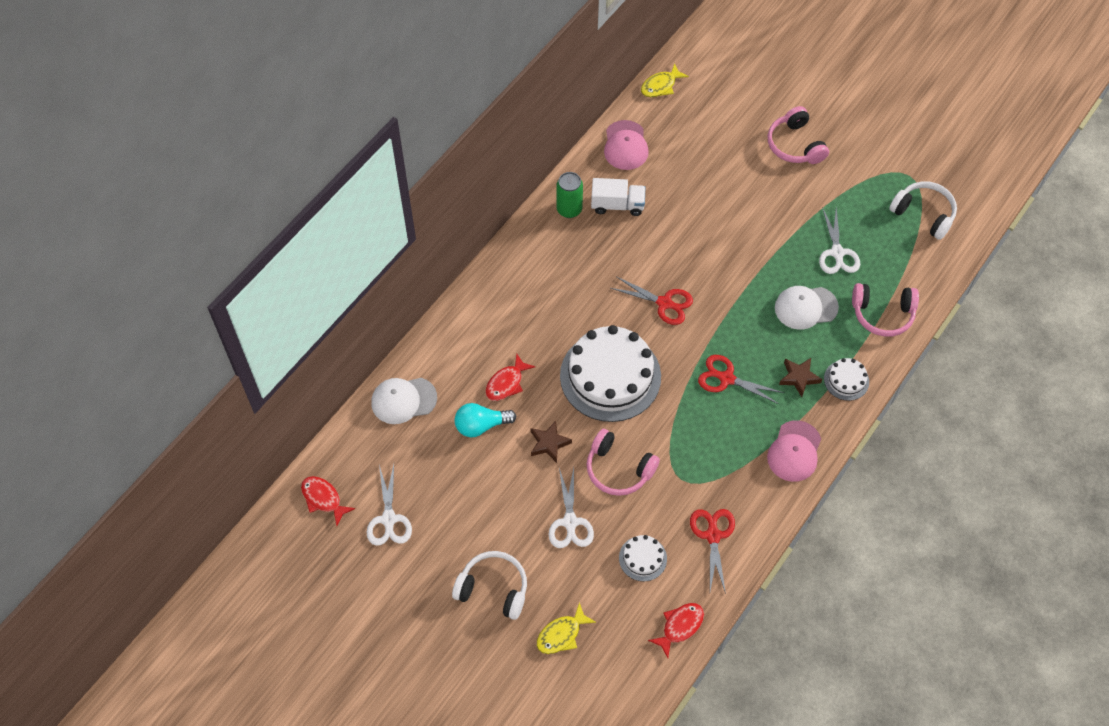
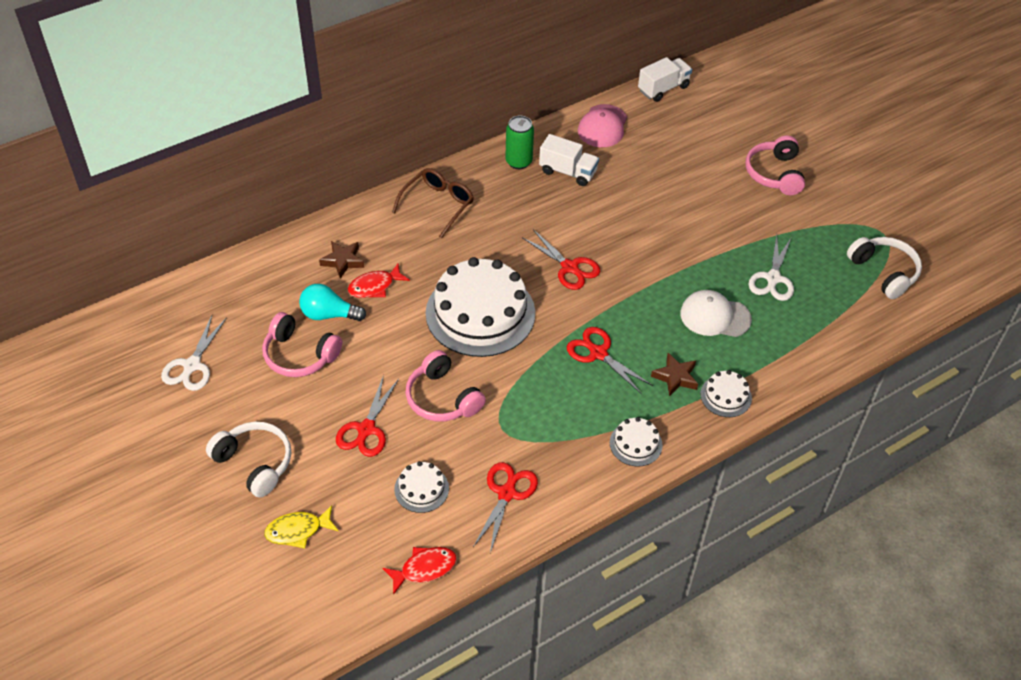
camera: 20 degrees right, 10 degrees down
red fish [301,476,355,526] -> none
white cap [371,378,437,424] -> none
brown star [531,421,572,463] -> brown star moved to [319,241,364,278]
white scissors [548,468,594,548] -> red scissors [336,375,399,457]
yellow fish [641,63,689,97] -> white truck [638,57,692,102]
pink cap [767,420,821,482] -> white cake [610,417,663,467]
pink headphones [852,283,919,337] -> pink headphones moved to [262,312,342,377]
none -> brown glasses [392,168,474,239]

